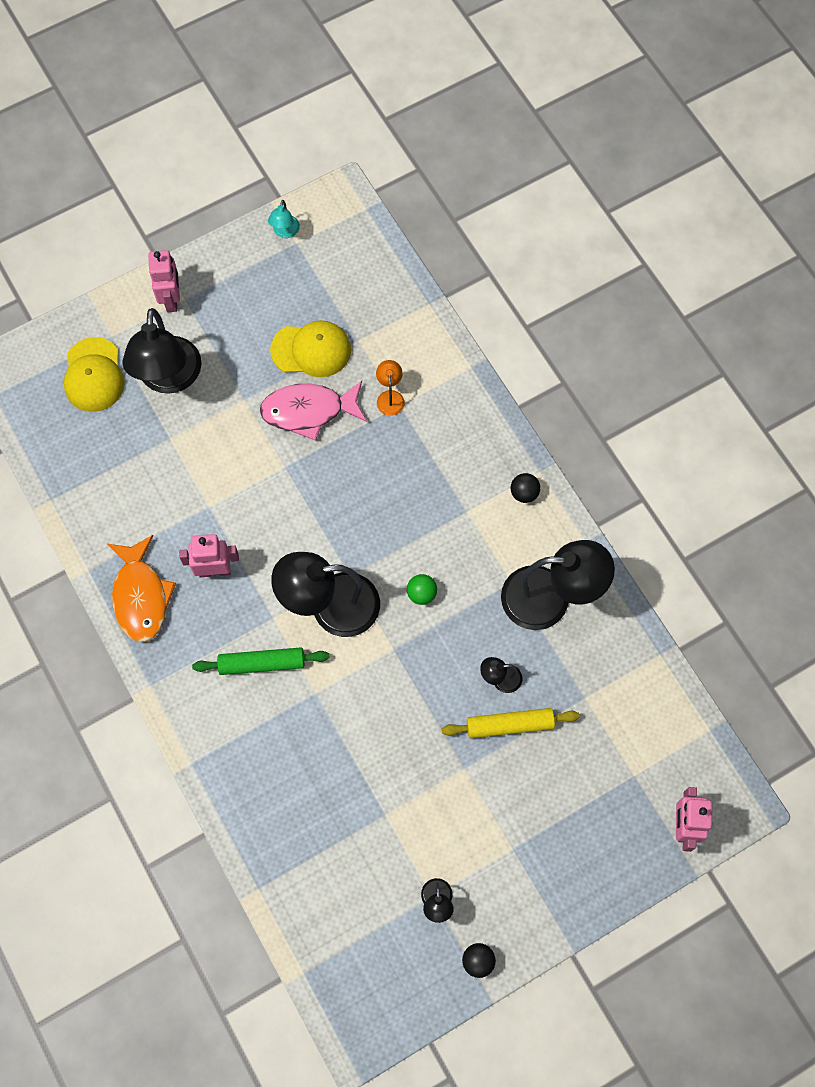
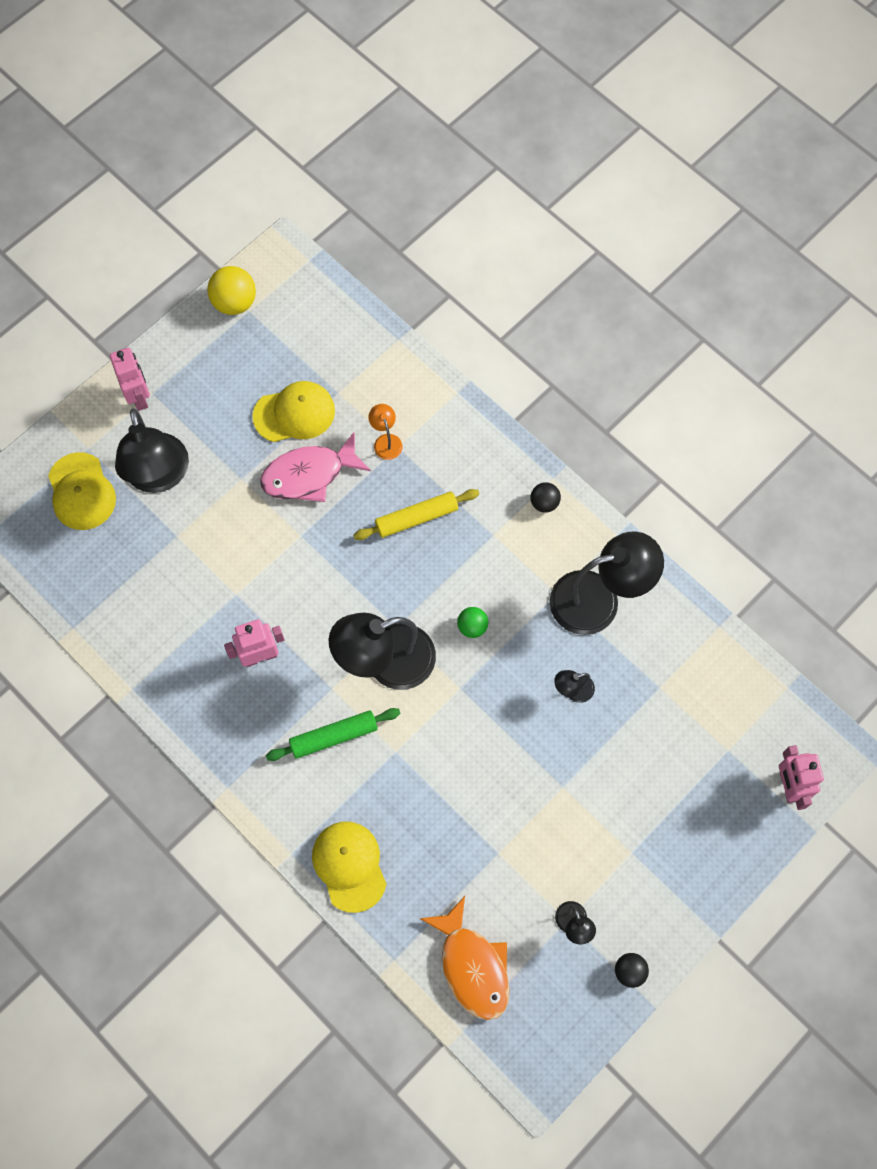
camera: 15 degrees left, 0 degrees up
orange fish [107,535,176,642] -> orange fish moved to [420,896,510,1020]
turquoise lamp [268,200,300,238] -> yellow ball [207,266,256,315]
yellow rolling pin [442,708,580,738] -> yellow rolling pin moved to [353,489,479,540]
none -> yellow cap [312,822,386,913]

